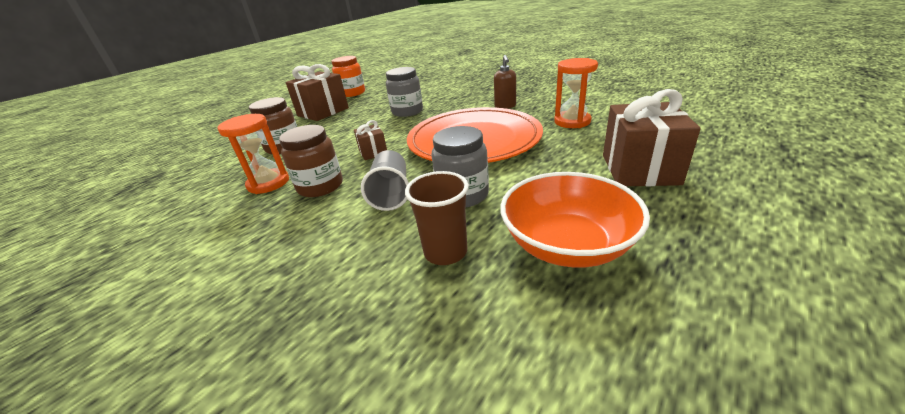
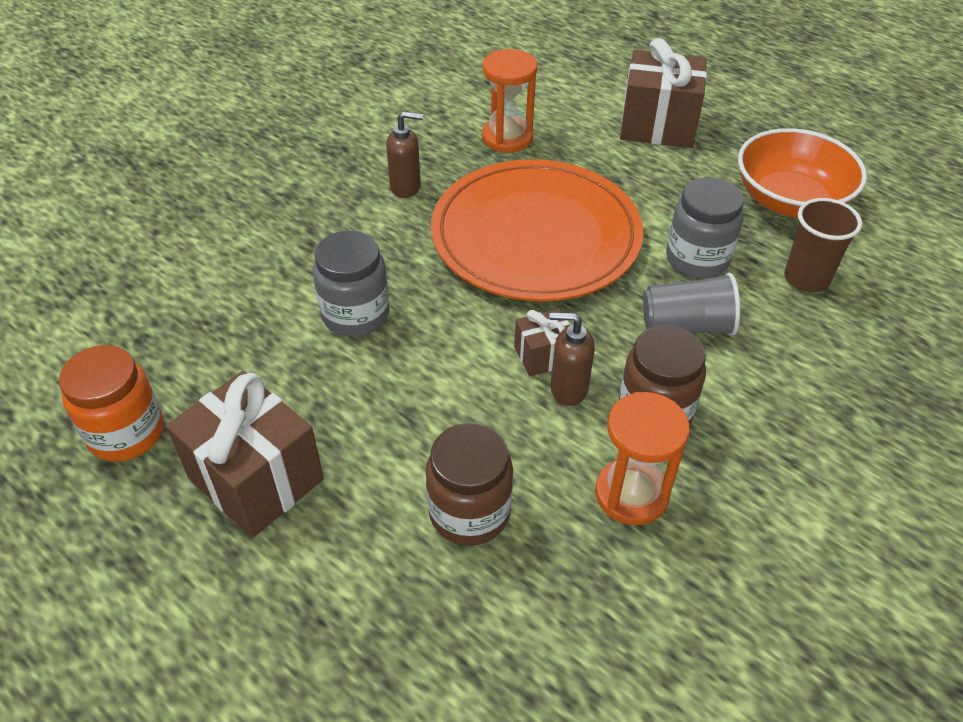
camera: 90 degrees left, 15 degrees up
none -> brown soap dispenser [550,312,595,406]

